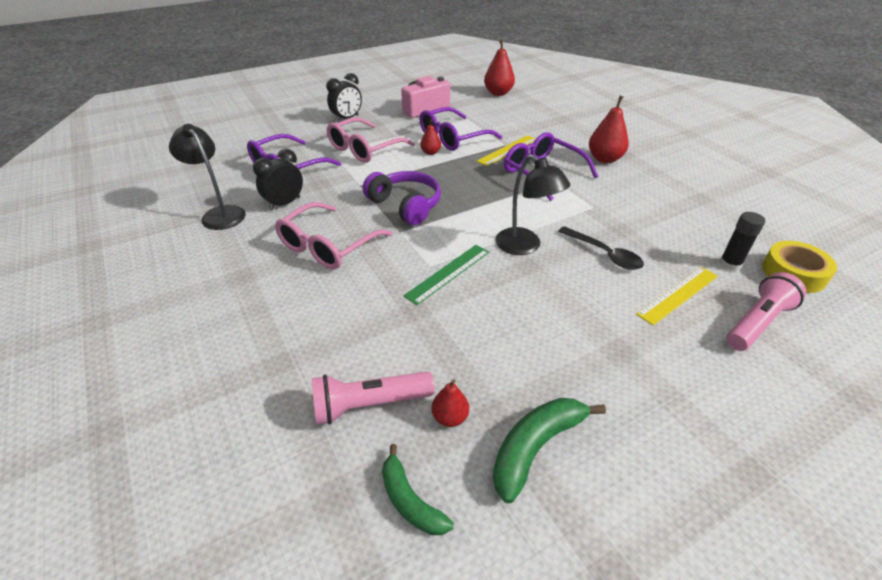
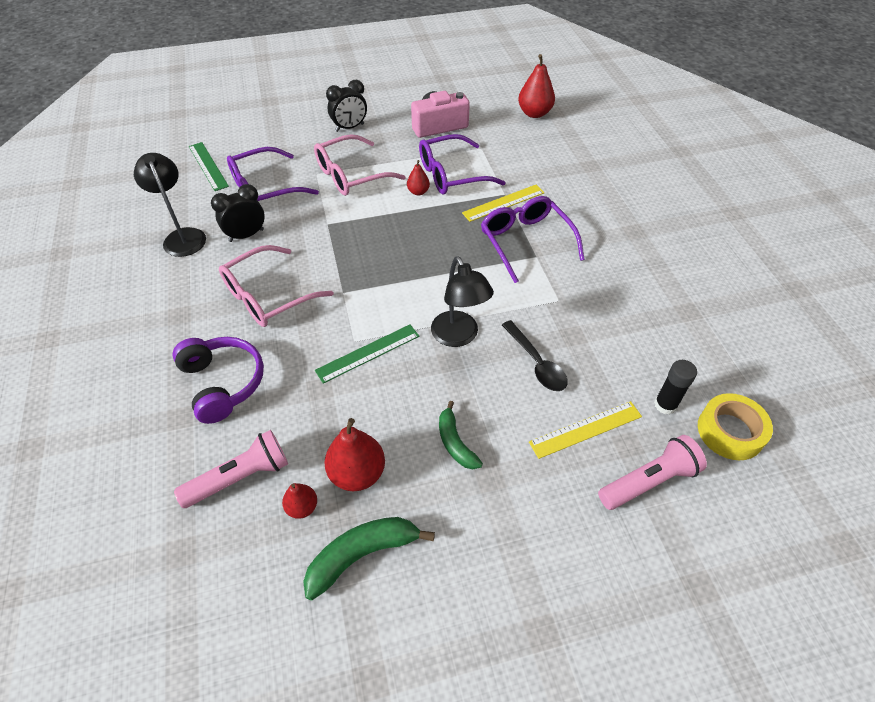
camera: 15 degrees right, 10 degrees up
pink flashlight [312,372,435,424] -> pink flashlight turned 150 degrees clockwise [174,430,288,508]
purple headphones [363,171,441,225] -> purple headphones moved to [172,337,264,424]
green banana [382,444,454,535] -> green banana moved to [439,401,483,469]
red pear [589,96,629,163] -> red pear moved to [324,418,385,491]
none -> green ruler [189,142,229,191]

